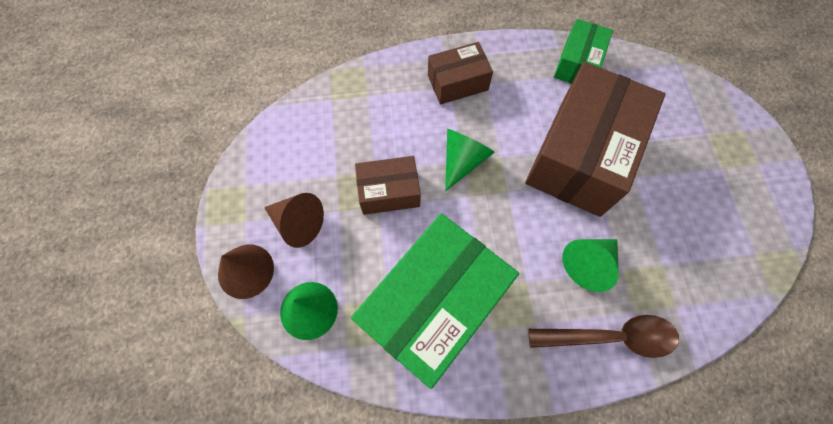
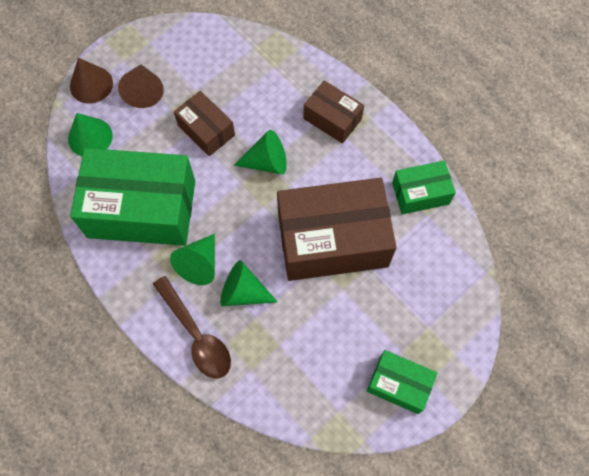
camera: 55 degrees right, 0 degrees up
none -> green cone [170,234,215,285]
none -> green box [367,350,437,414]

